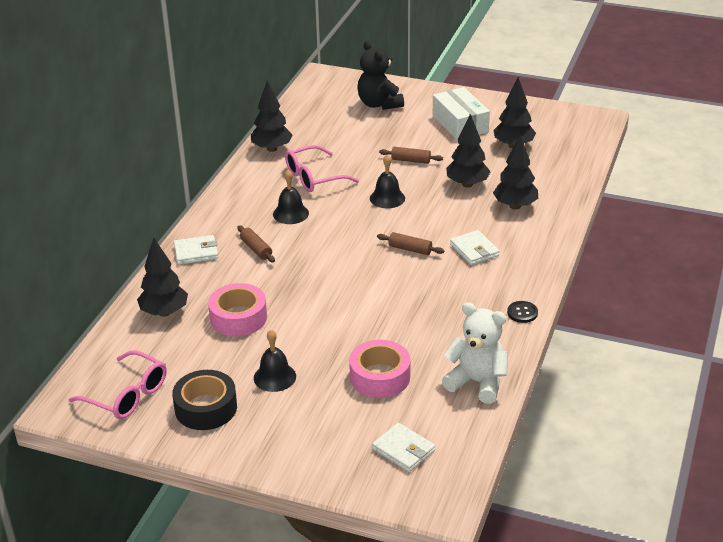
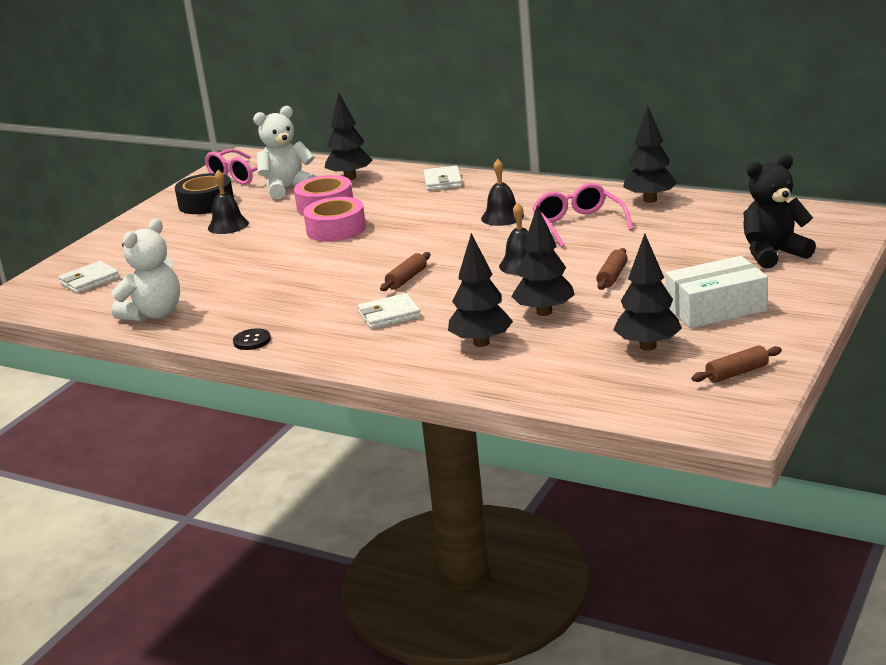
camera: 100 degrees right, 10 degrees down
brown rolling pin [238,225,275,262] -> brown rolling pin moved to [691,345,782,383]
pink tape [349,340,411,398] -> pink tape moved to [303,197,366,242]
none -> white teddy bear [253,106,317,199]

